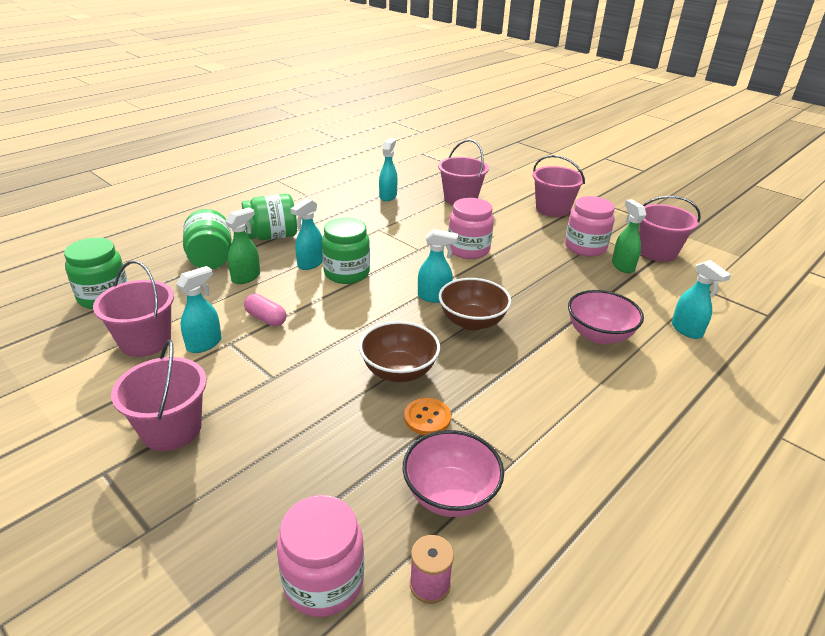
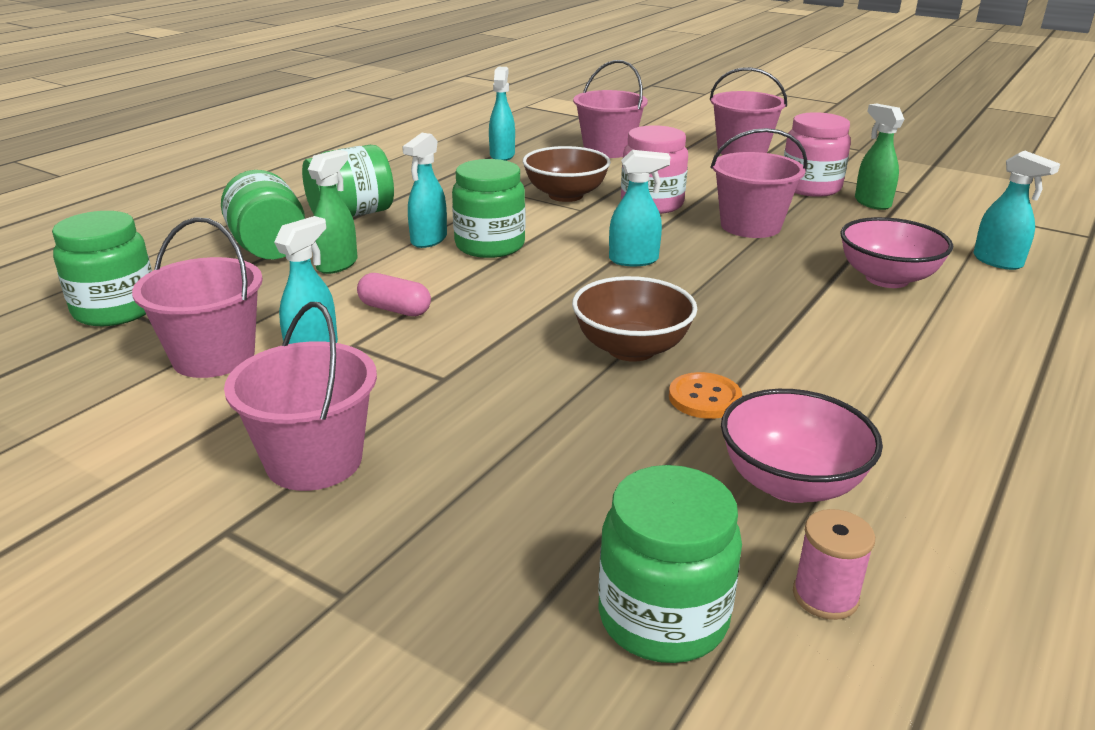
camera: 10 degrees left, 5 degrees down
pink jar [277,495,364,617] -> green jar [598,465,742,663]
brown bowl [439,278,511,330] -> brown bowl moved to [523,146,611,202]
pink bucket [639,196,701,262] -> pink bucket moved to [711,128,807,238]

